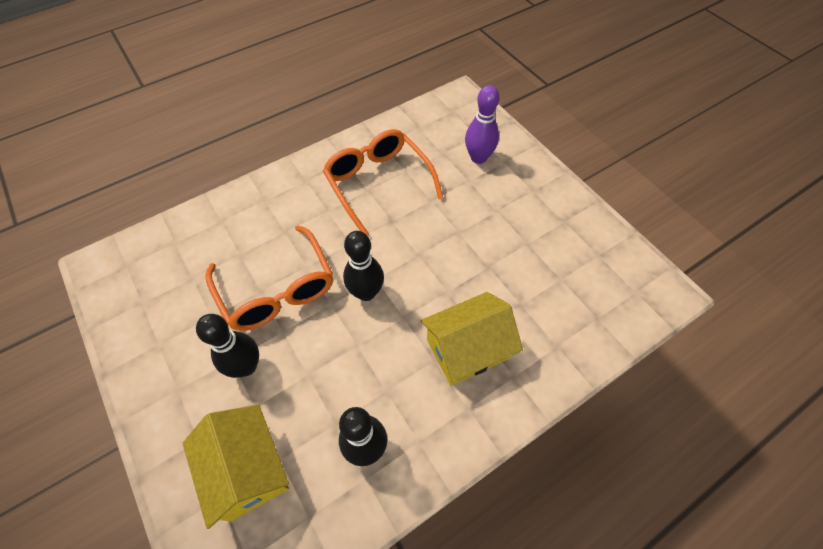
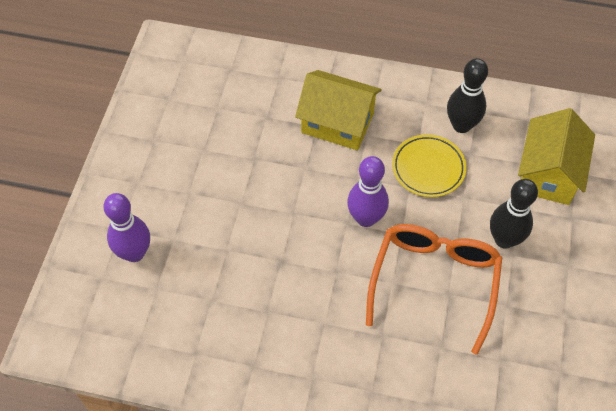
camera: 135 degrees left, 0 degrees up
orange glasses [323,129,443,236] -> none
black bowling pin [343,231,384,301] -> purple bowling pin [347,156,389,227]
none -> yellow plate [392,134,467,197]

